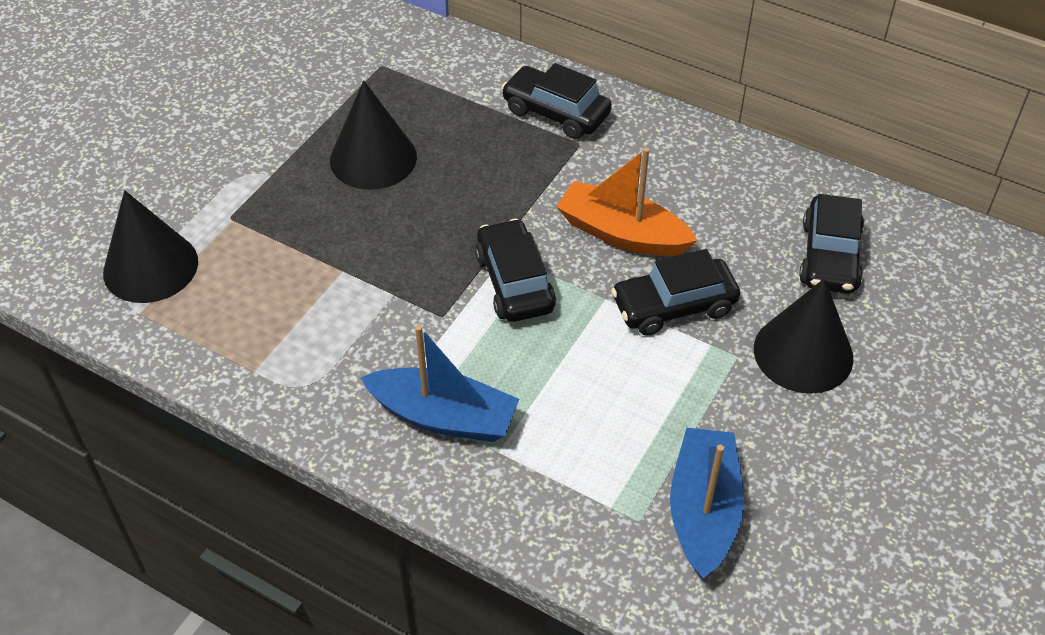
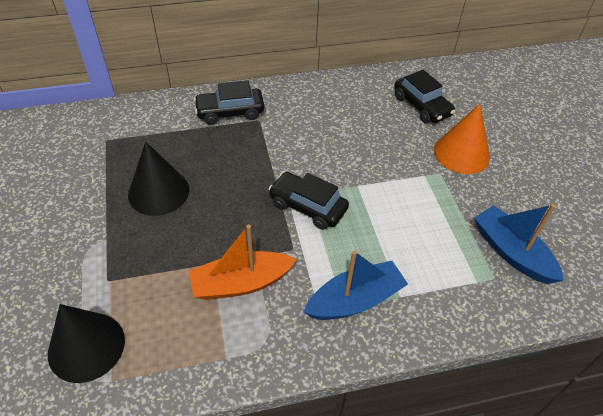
camera: 45 degrees left, 0 degrees up
orange boat [557,147,698,256] -> orange boat moved to [189,224,297,300]
black car [611,249,740,336] -> none
black cone [754,278,853,394] -> orange cone [434,104,490,174]

